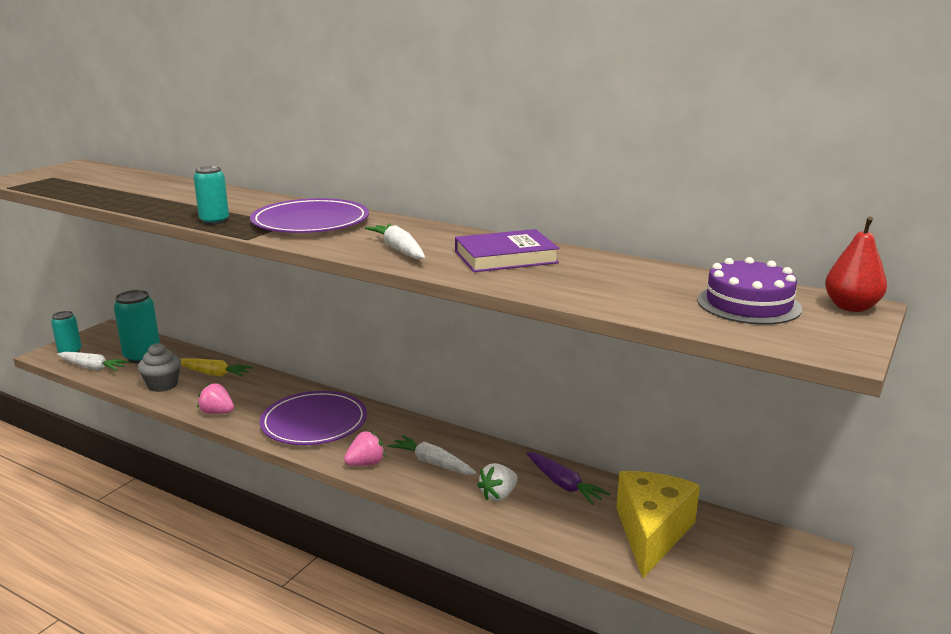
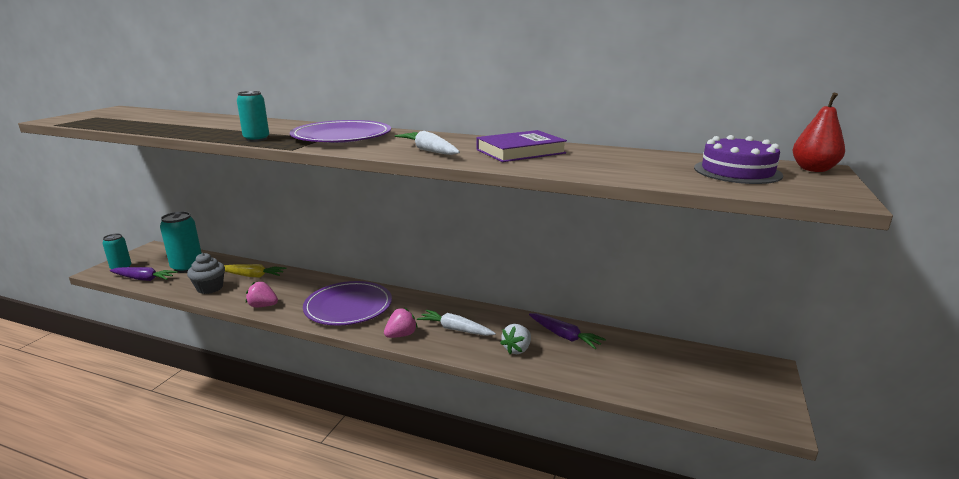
camera: 10 degrees left, 0 degrees up
white carrot [57,352,130,371] -> purple carrot [110,267,178,281]
yellow cheese [616,471,700,578] -> none

